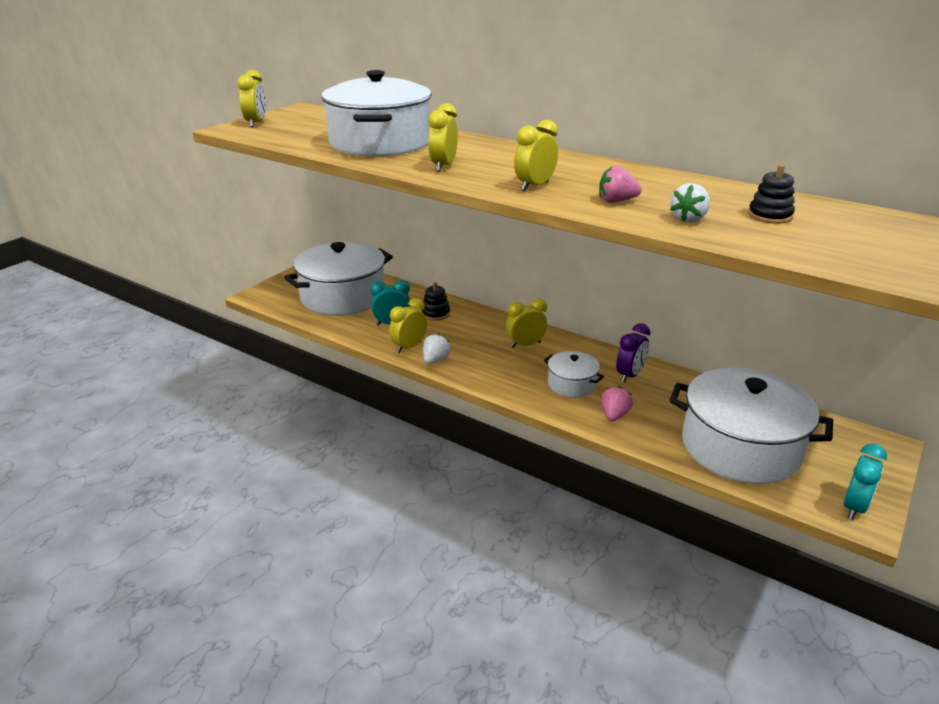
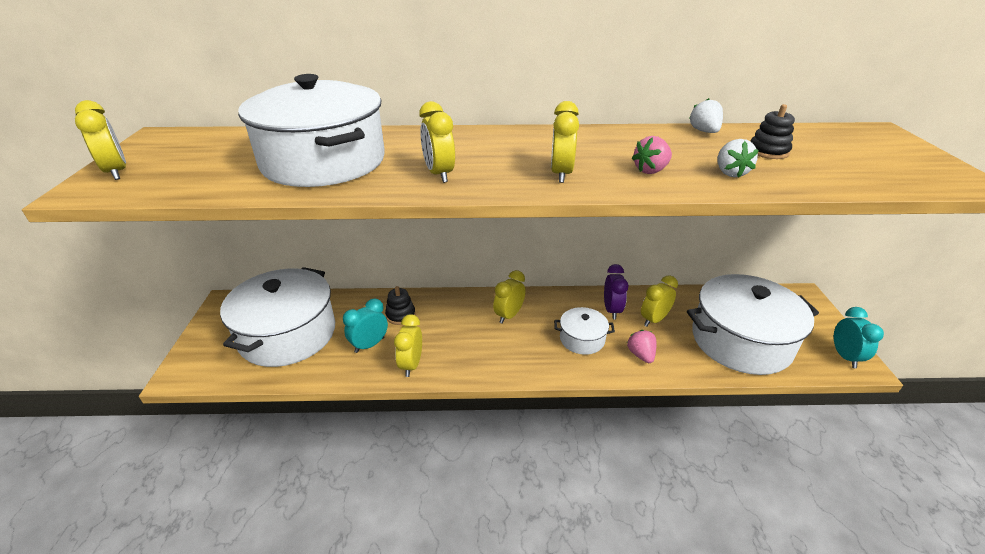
camera: 35 degrees left, 5 degrees up
white strawberry [423,334,451,364] -> white strawberry moved to [689,98,723,133]
none -> yellow clock [641,275,678,327]

